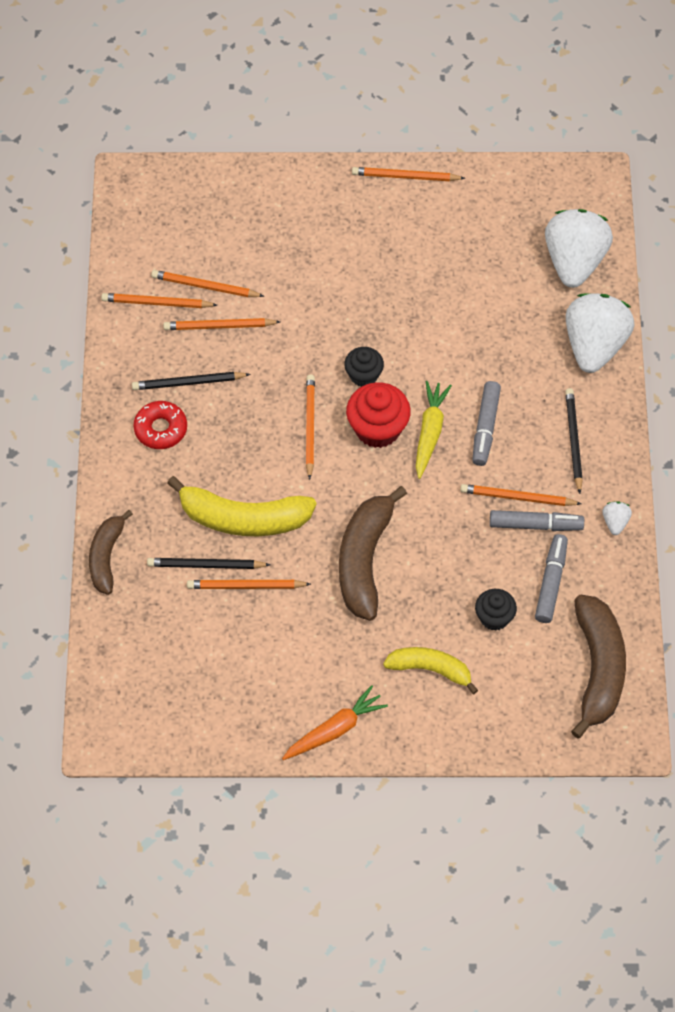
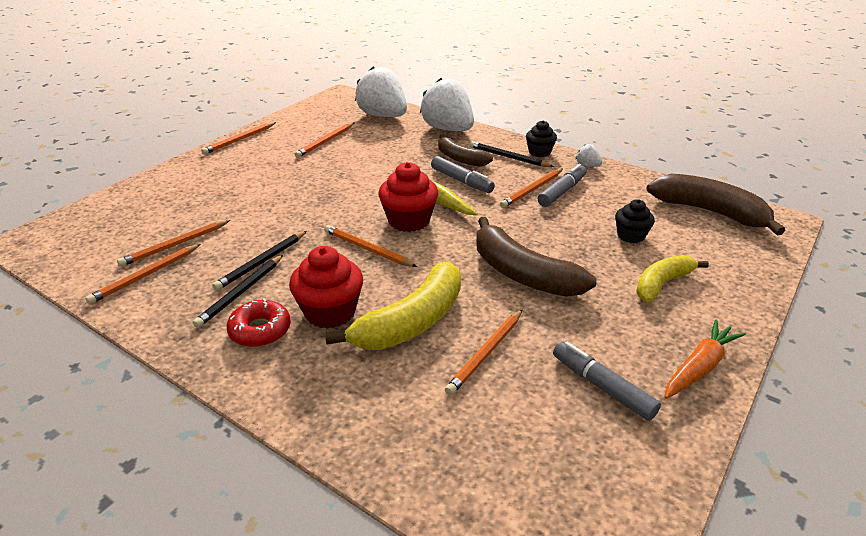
camera: 55 degrees left, 25 degrees down
brown banana [89,510,133,595] -> brown banana moved to [438,135,493,167]
black pencil [147,558,270,569] -> black pencil moved to [212,231,307,290]
orange pencil [163,318,280,330] -> orange pencil moved to [295,122,355,158]
orange carrot [282,685,388,760] -> orange carrot turned 45 degrees clockwise [664,320,745,399]
black cupcake [344,347,384,387] -> black cupcake moved to [526,121,557,157]
grey marker [535,534,568,623] -> grey marker moved to [553,341,661,421]
none -> red cupcake [289,246,363,329]

